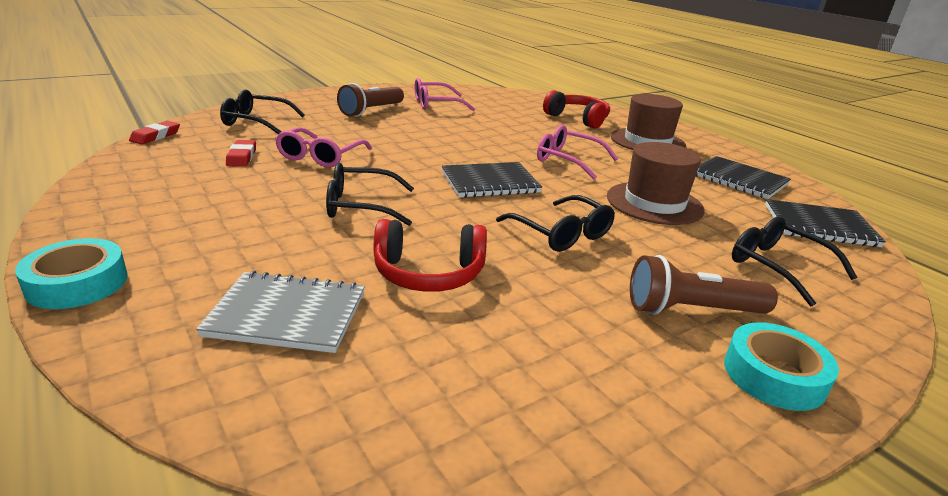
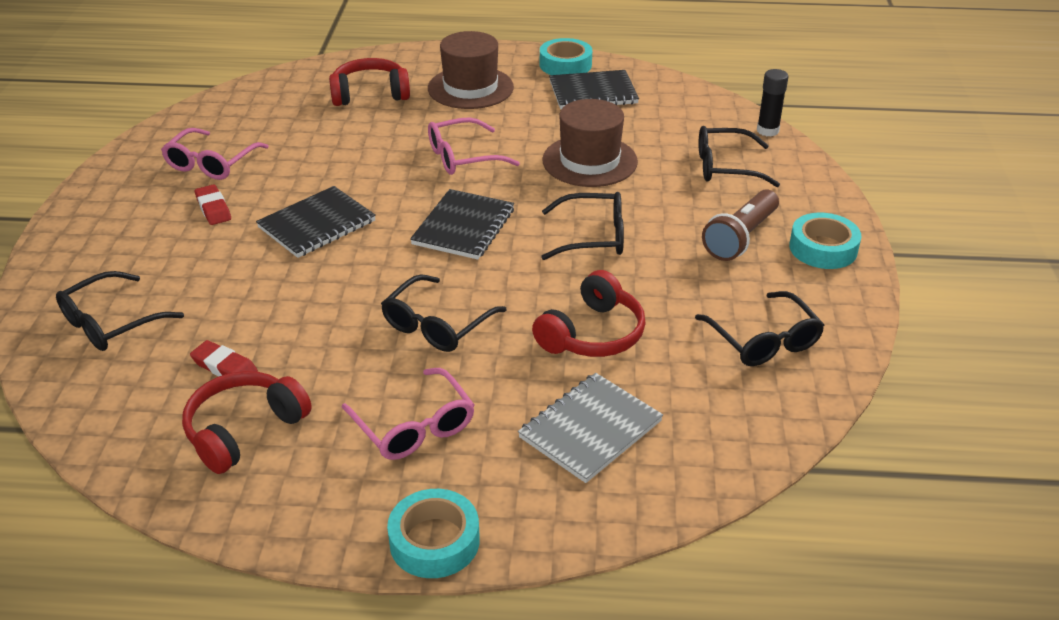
camera: 50 degrees left, 10 degrees up
red eraser [129,121,180,145] -> red eraser moved to [195,184,231,225]
pink glasses [275,127,372,167] -> pink glasses moved to [342,368,474,460]
brown flashlight [337,83,404,117] -> none
black notebook [765,199,886,247] -> black notebook moved to [256,186,376,258]
none -> red headphones [182,371,312,474]
none -> turquoise tape [540,38,592,75]
none -> black glasses [695,291,824,366]
none -> black glue stick [757,69,789,137]

